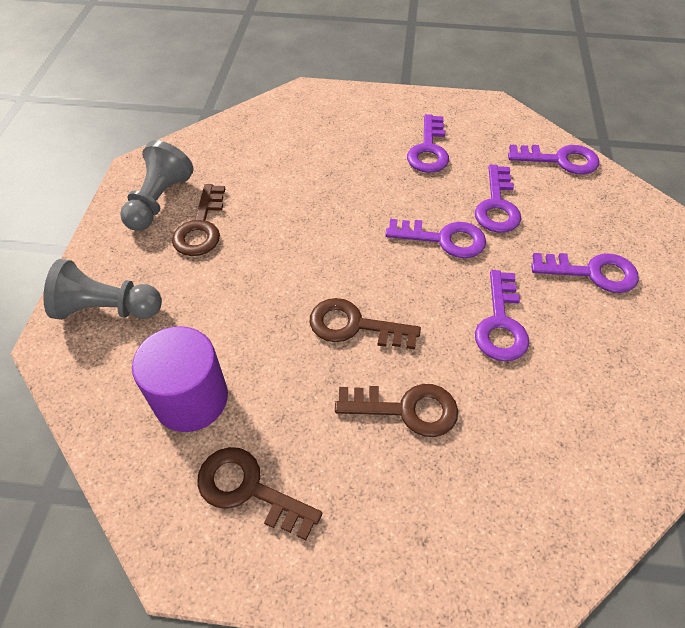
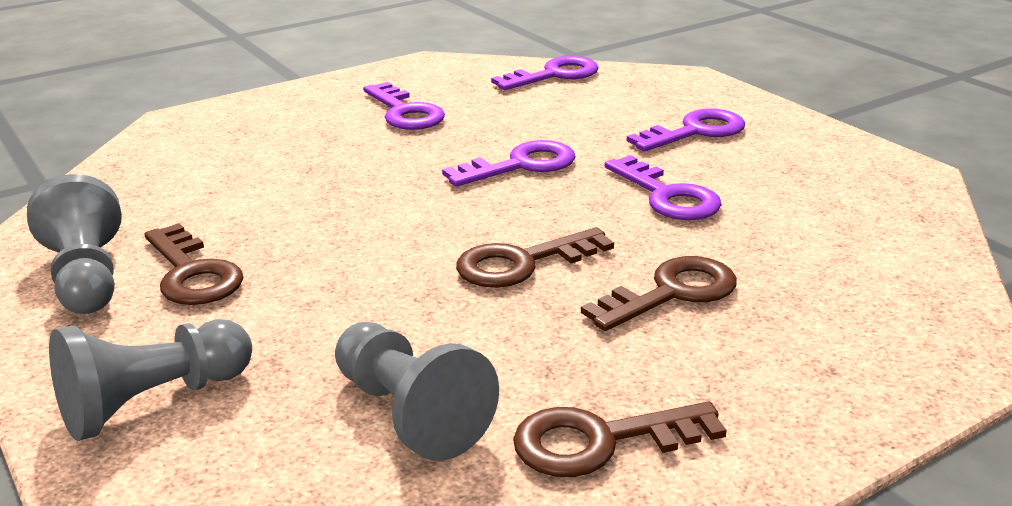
camera: 40 degrees left, 25 degrees down
purple cylinder [132,326,228,432] -> grey pawn [335,322,499,461]
purple key [475,165,521,233] -> none

